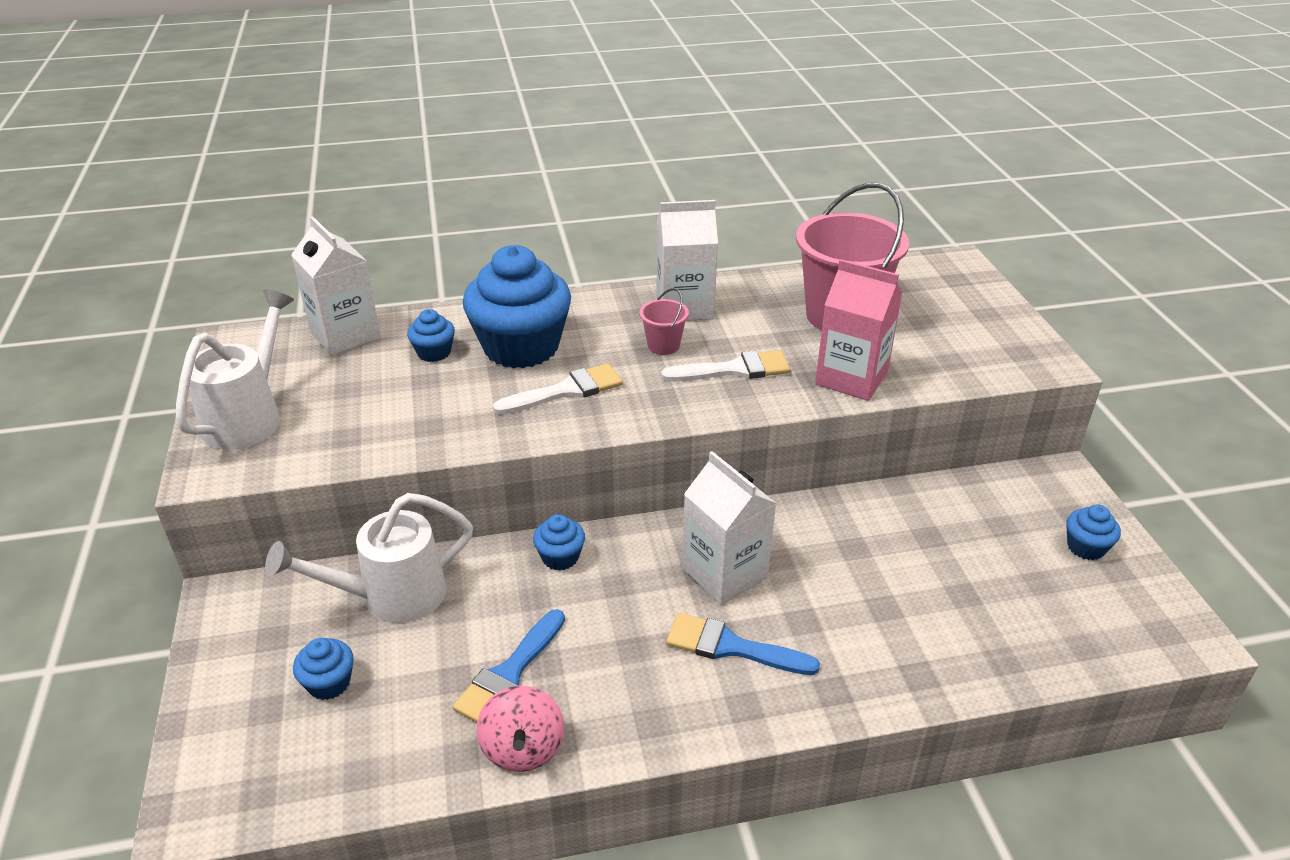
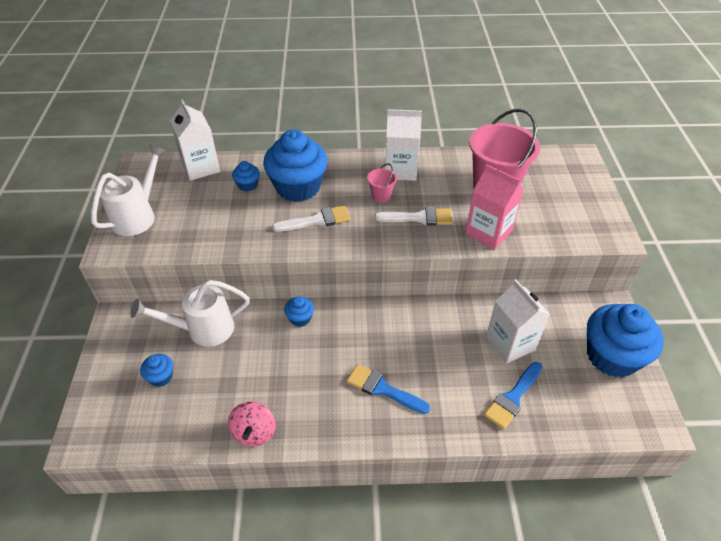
camera: 10 degrees right, 10 degrees up
blue brush [453,609,565,723] -> blue brush moved to [484,362,542,429]
white carton [682,451,776,605] -> white carton moved to [486,279,550,364]
blue cupcake [1067,504,1121,560] -> blue cupcake [587,304,664,377], size x2.28

